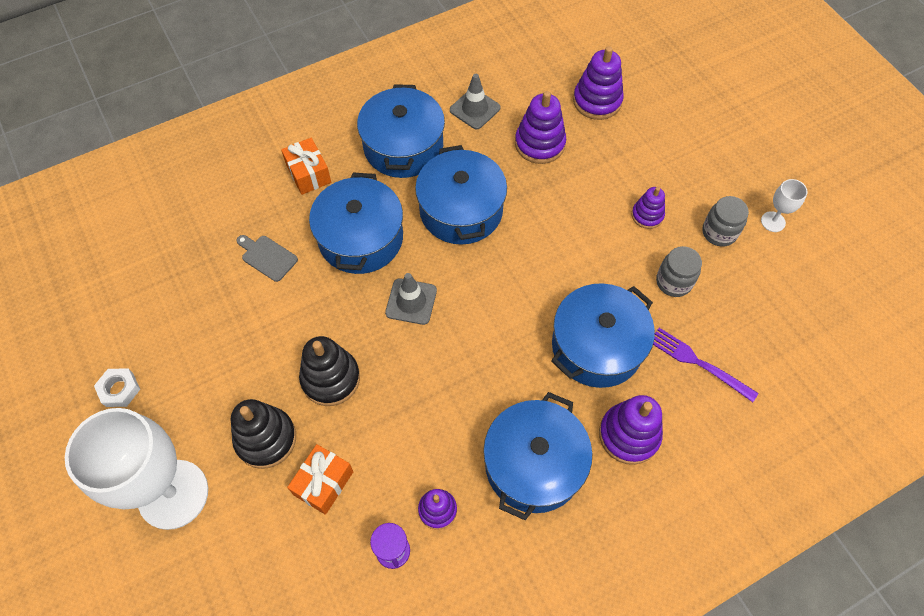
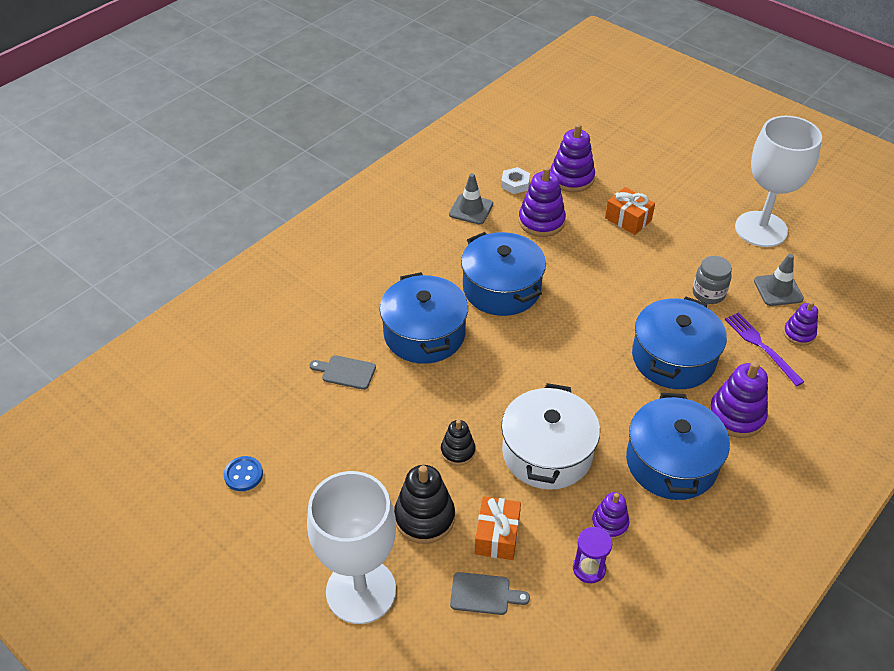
camera: 20 degrees left, 15 degrees down
white nut [94,368,140,407] -> white nut moved to [501,167,530,194]
orange gift [281,138,331,195] -> orange gift moved to [605,187,655,235]
black stacking toy [299,336,360,406] -> black stacking toy [441,420,476,466], size x0.61
blue pot [357,84,445,178] -> none
grey traffic cone [385,273,437,325] -> grey traffic cone moved to [754,254,804,306]
purple stacking toy [632,187,665,229] -> purple stacking toy moved to [783,301,818,346]
purple fork [653,328,759,402] -> purple fork turned 45 degrees clockwise [725,312,804,386]
grey jar [702,196,749,247] -> none
white goblet [761,179,808,232] -> white goblet [735,116,822,247], size x2.43
none -> blue button [224,456,263,491]
none -> grey cutting board [450,572,530,615]
none -> white pot [501,383,600,490]

